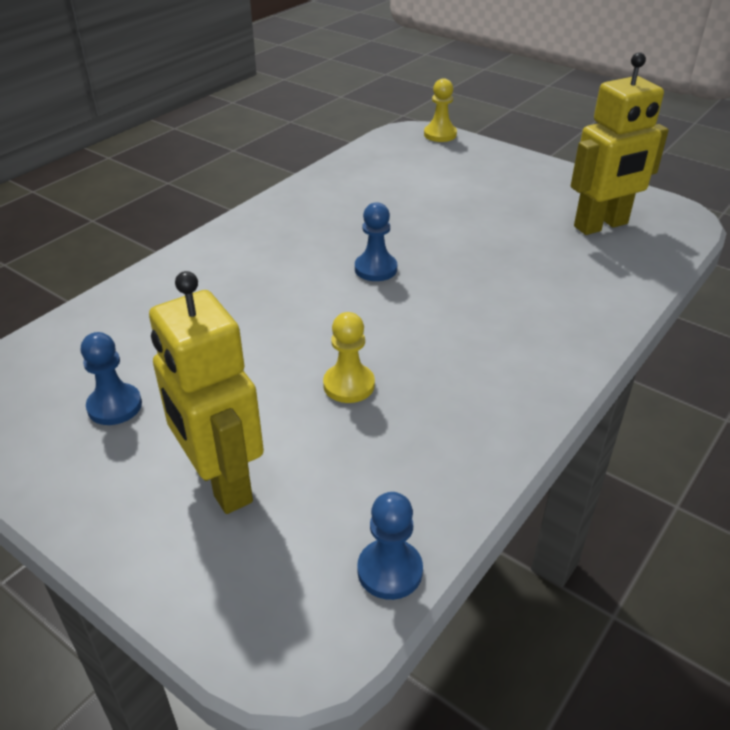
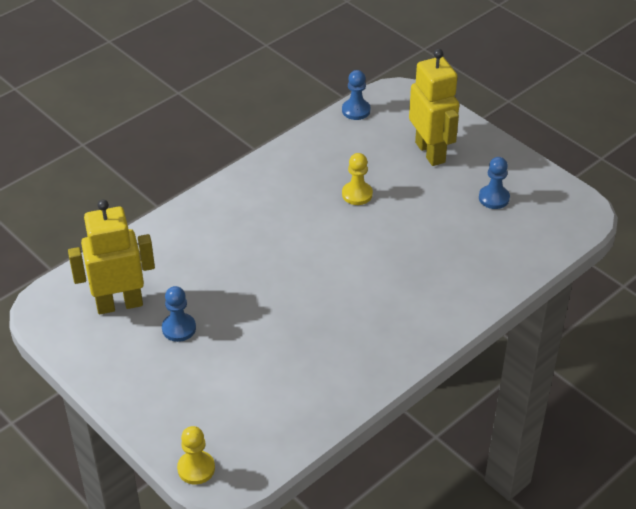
camera: 170 degrees left, 5 degrees up
blue pawn [355,202,397,281] -> blue pawn moved to [162,286,196,342]

